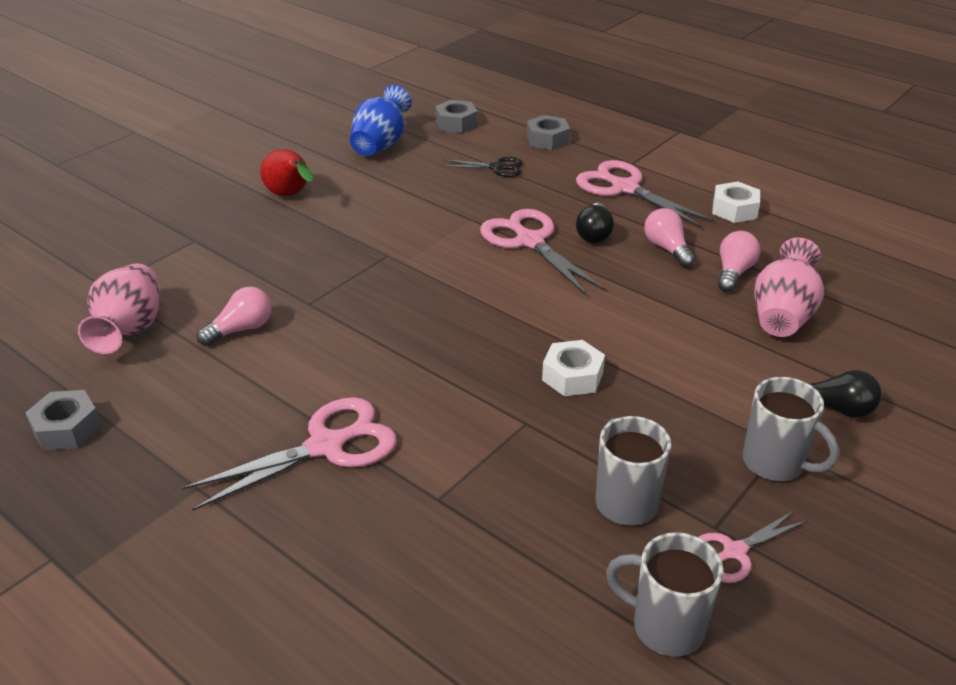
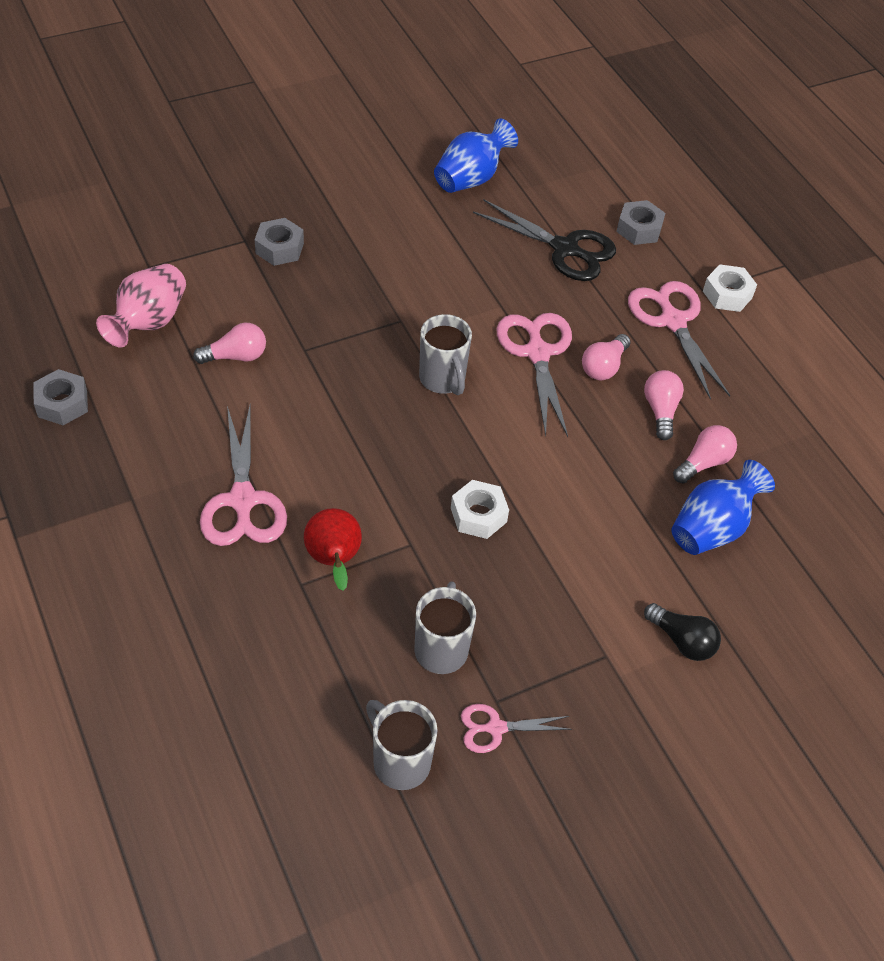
camera: 20 degrees right, 15 degrees up
pink scissors [182,397,397,511] -> pink scissors turned 90 degrees clockwise [200,406,287,546]
red pear [260,149,313,196] -> red pear moved to [304,508,362,591]
grey nut [435,100,478,133] -> grey nut moved to [255,218,304,266]
black scissors [442,157,523,177] -> black scissors [473,199,616,281], size x1.79
black light bulb [576,203,614,243] -> pink light bulb [582,334,631,380]
white nut [712,182,760,223] -> white nut moved to [703,264,757,312]
grey mug [743,377,839,481] -> grey mug moved to [419,314,472,395]
pink vase [754,238,824,337] -> blue vase [671,460,775,555]

